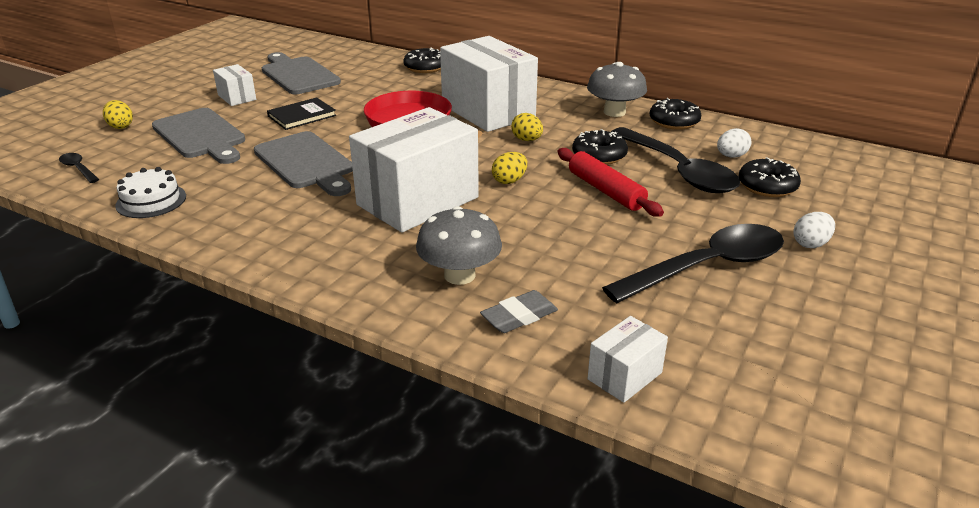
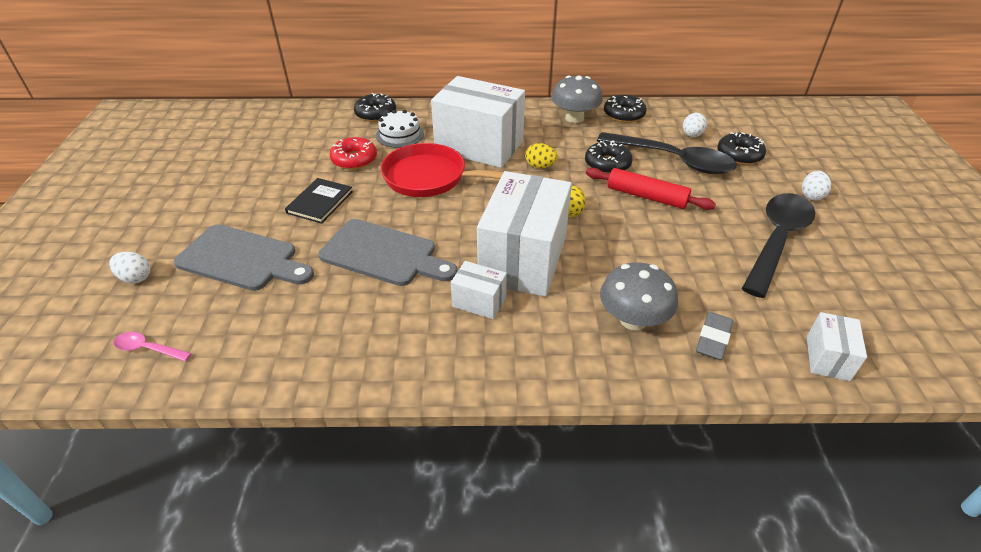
camera: 30 degrees left, 10 degrees up
black spoon [59,153,99,183] -> pink spoon [113,332,192,361]
yellow egg [103,100,133,129] -> white egg [109,252,150,283]
white cake [115,167,186,218] -> white cake moved to [376,110,424,148]
white box [213,64,256,106] -> white box moved to [451,261,507,319]
grey cutting board [262,52,341,94] -> none
none -> red donut [330,137,377,170]

